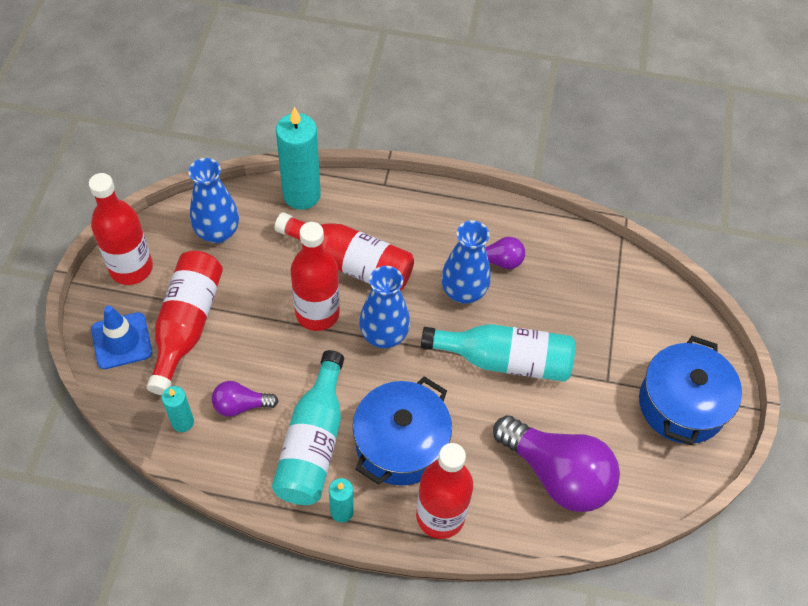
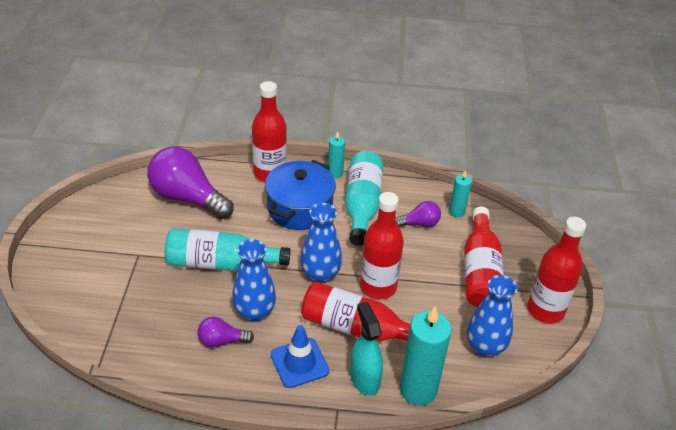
camera: 175 degrees right, 15 degrees down
blue traffic cone [91,306,152,369] -> blue traffic cone moved to [271,325,329,388]
blue pot [639,336,742,445] -> none
none -> turquoise spray bottle [350,302,383,396]

